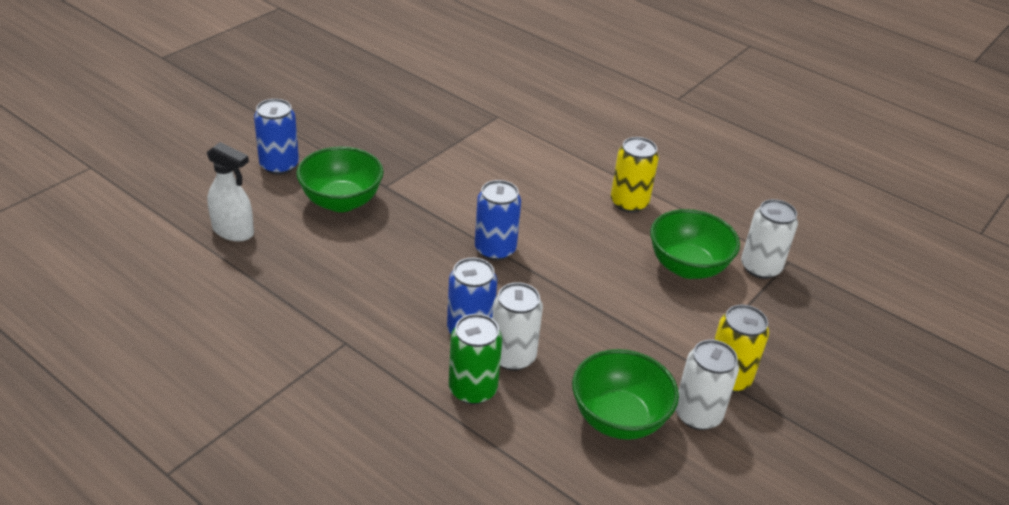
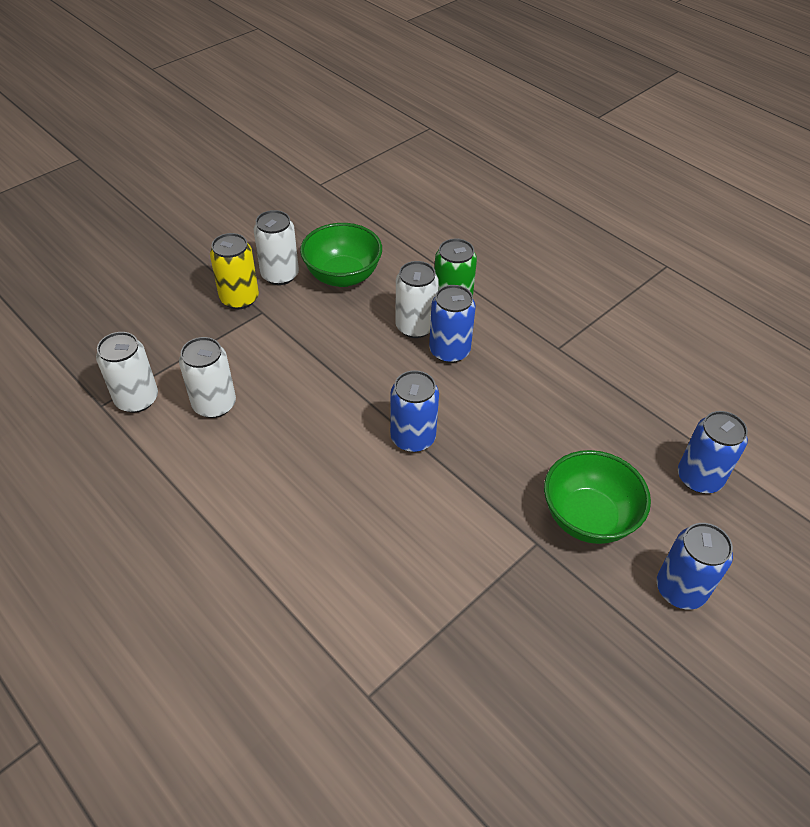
camera: 170 degrees left, 10 degrees up
white spray bottle [207,142,254,241] -> blue can [678,411,748,493]
yellow can [611,137,659,213] -> none
green bowl [650,209,740,279] -> white can [179,337,236,418]

